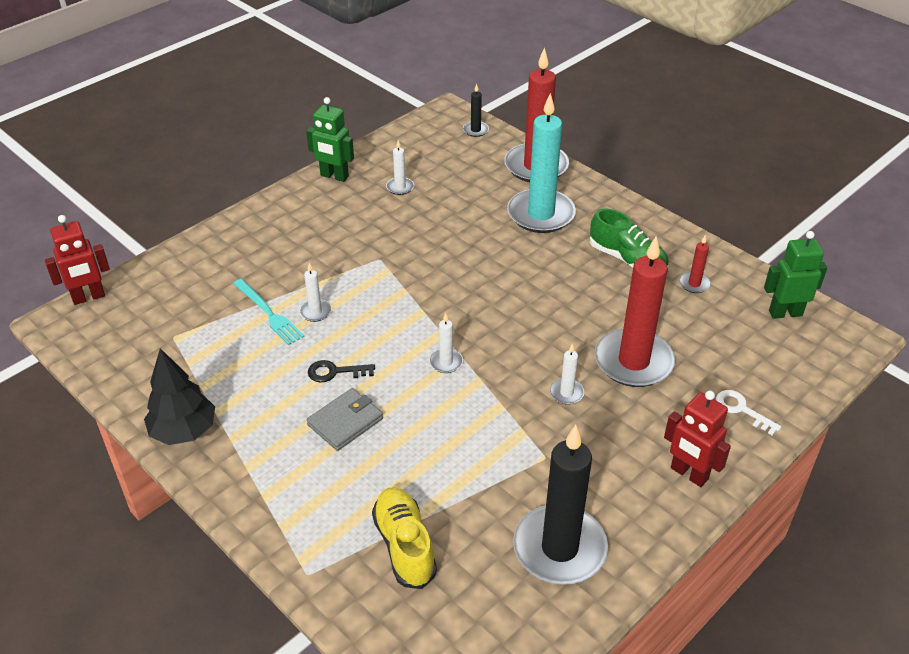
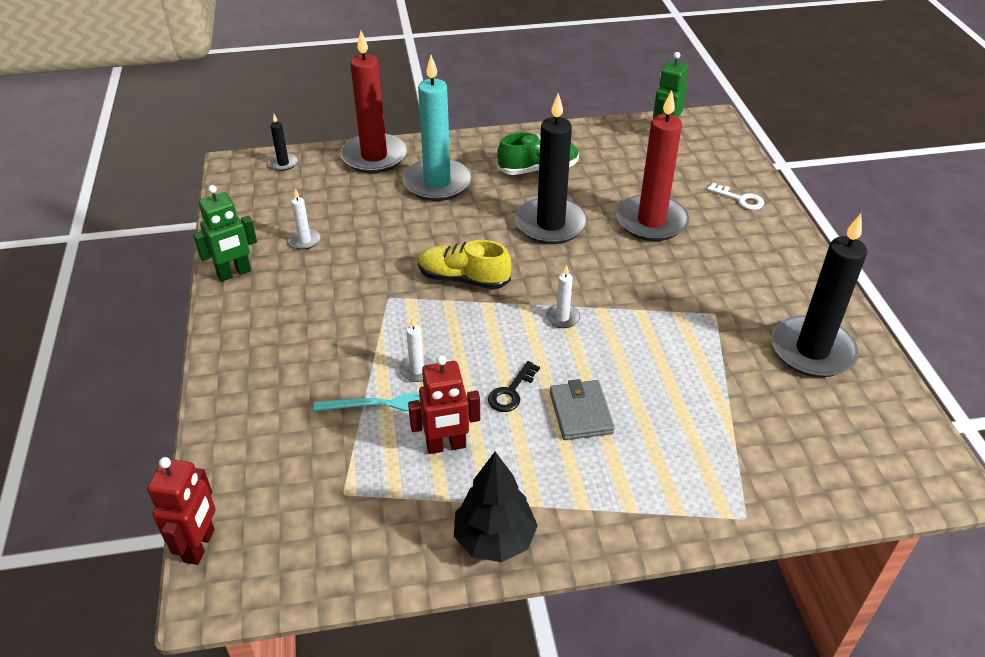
camera: 55 degrees left, 0 degrees up
yellow shoe [372,487,437,589] -> yellow shoe moved to [418,240,511,289]
white candle [550,343,585,405] -> none
red robot [664,391,731,487] -> red robot moved to [408,355,480,454]
red candle [679,235,711,293] -> none
white key [716,390,781,435] -> white key turned 135 degrees counterclockwise [707,183,764,210]
none -> black candle [515,93,588,244]

